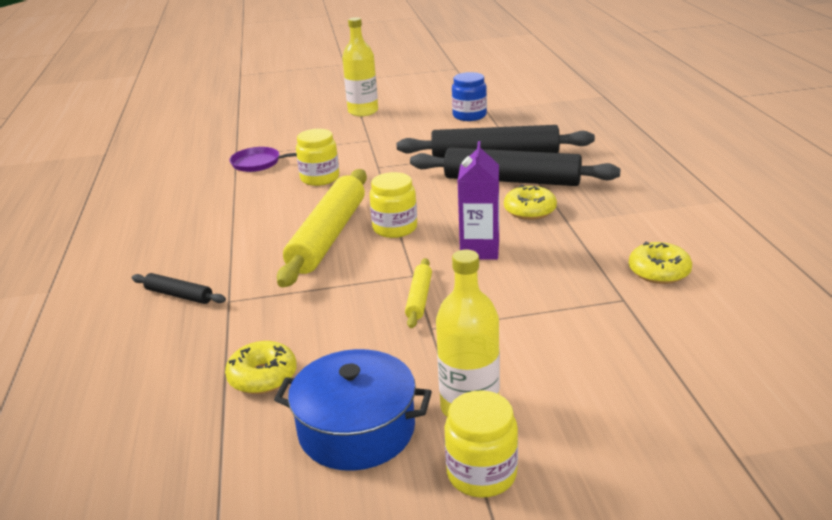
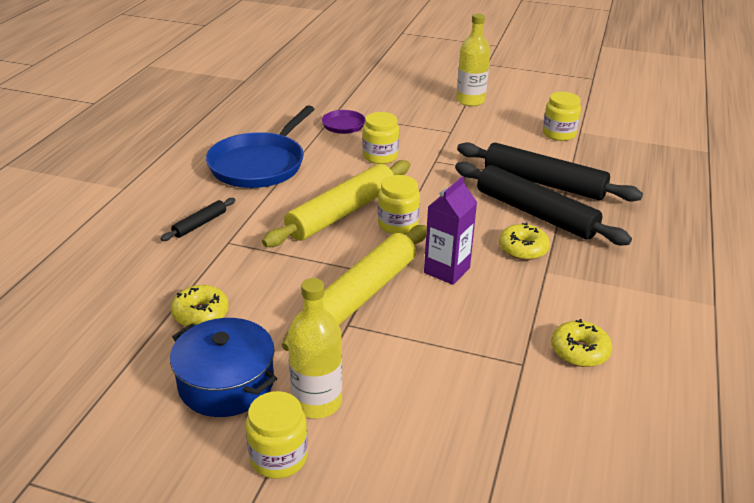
camera: 25 degrees right, 5 degrees up
black rolling pin [132,273,226,304] -> black rolling pin turned 75 degrees clockwise [160,198,235,241]
yellow rolling pin [405,258,432,328] -> yellow rolling pin [282,225,427,351], size x2.20
blue jar [452,72,487,121] -> yellow jar [543,92,581,141]
none -> blue pan [206,105,315,188]

